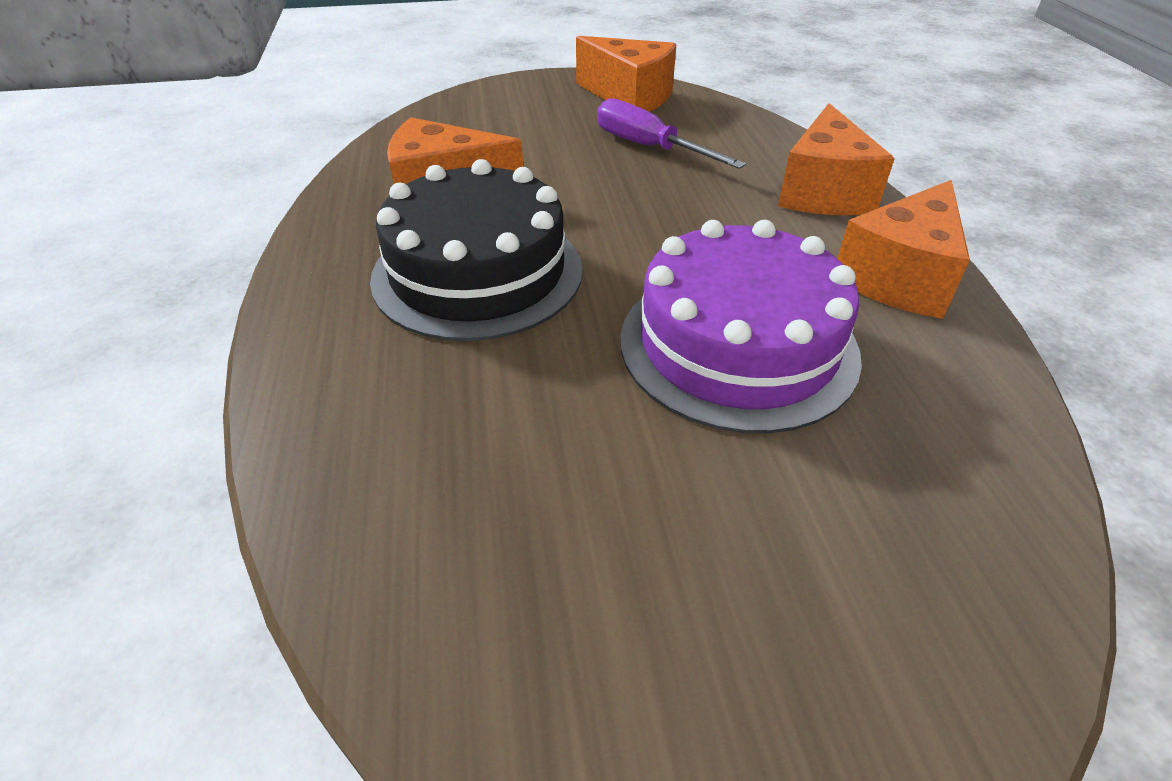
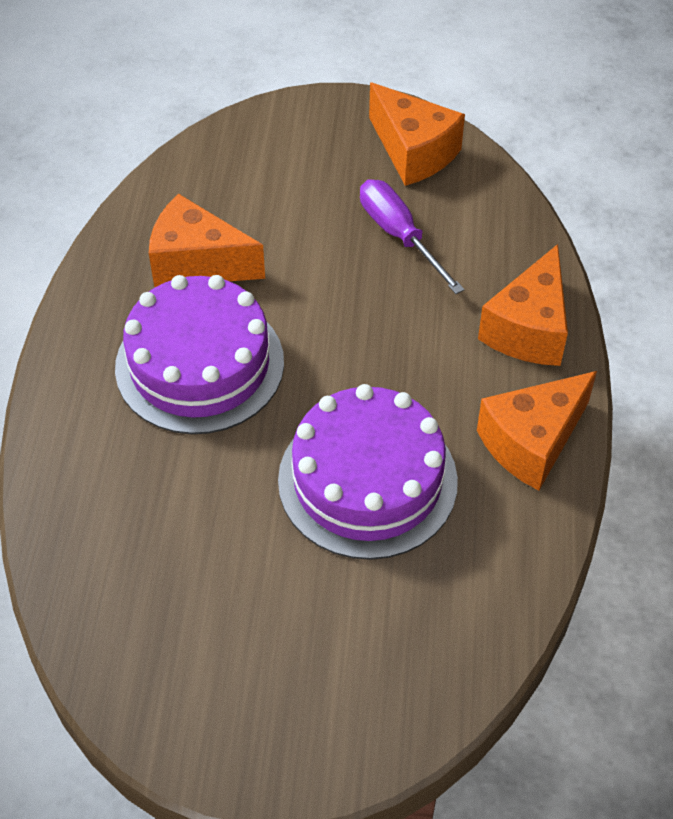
camera: 15 degrees right, 10 degrees up
black cake [370,159,583,341] -> purple cake [115,275,284,434]

